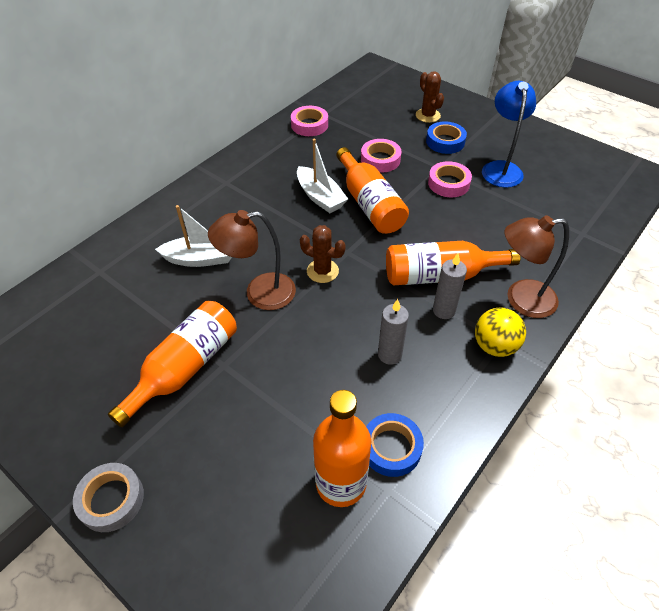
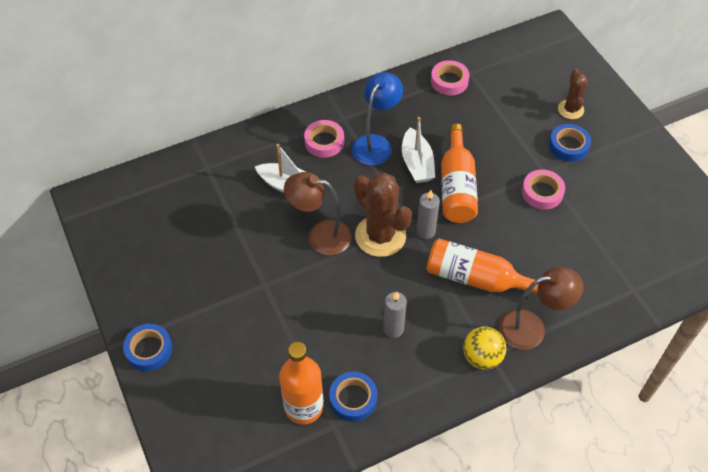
camera: 25 degrees right, 5 degrees up
grey tape [73,463,144,532] -> blue tape [123,324,172,371]
orange bottle [108,301,237,427] -> none
brown cactus [300,225,346,283] -> brown cactus [354,172,412,257], size x1.77
pink tape [361,139,401,173] -> pink tape moved to [304,120,344,158]
grey candle [433,253,467,319] -> grey candle moved to [416,190,440,239]
blue lamp [482,81,536,188] -> blue lamp moved to [352,72,403,165]
brown lamp [505,215,569,318] -> brown lamp turned 150 degrees clockwise [499,267,583,350]

